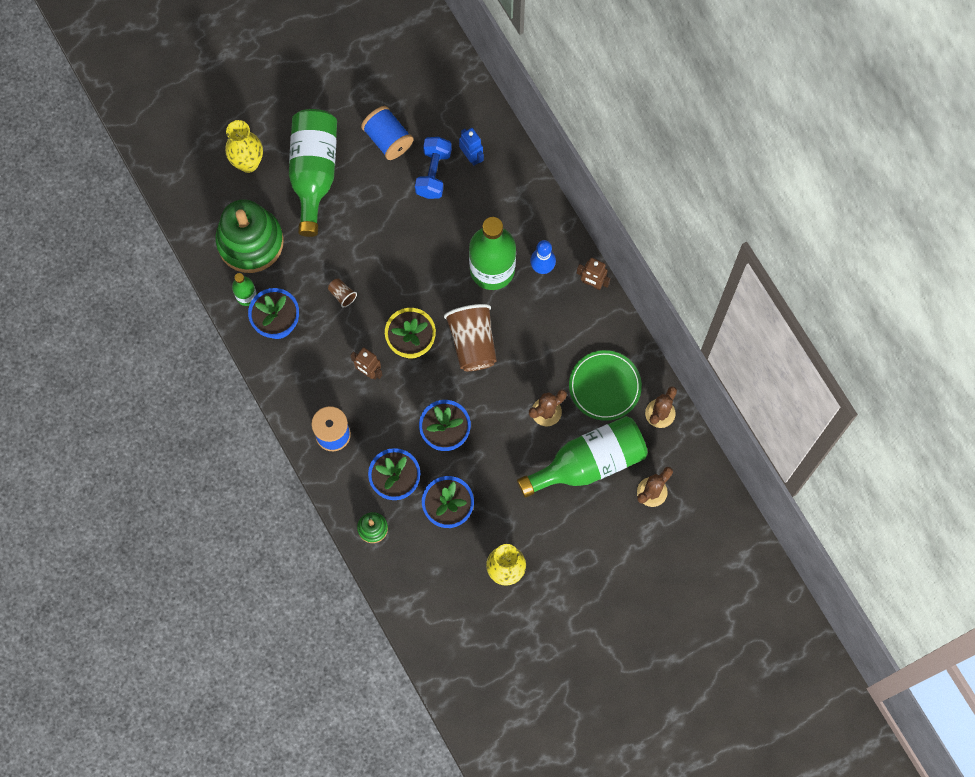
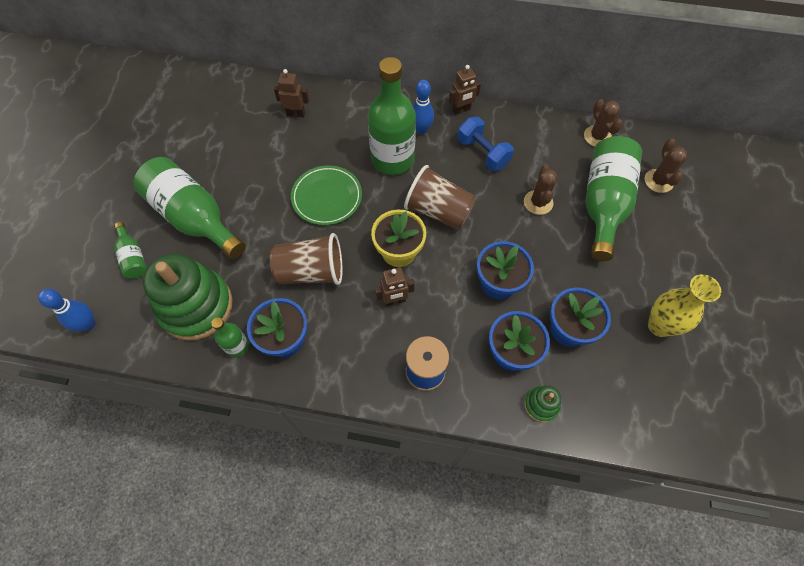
camera: 50 degrees left, 10 degrees down
yellow vase [225,120,263,173] -> green bottle [114,222,147,279]
brown cup [328,278,357,308] -> brown cup [270,233,343,285], size x2.33
blue spool [361,106,414,160] -> none
blue dumbbell [415,137,452,199] -> blue dumbbell moved to [458,117,514,171]
blue robot [459,128,484,166] -> brown robot [274,69,309,117]
green plate [569,350,642,421] -> green plate moved to [291,165,362,225]
none -> blue bowling pin [38,289,95,331]

